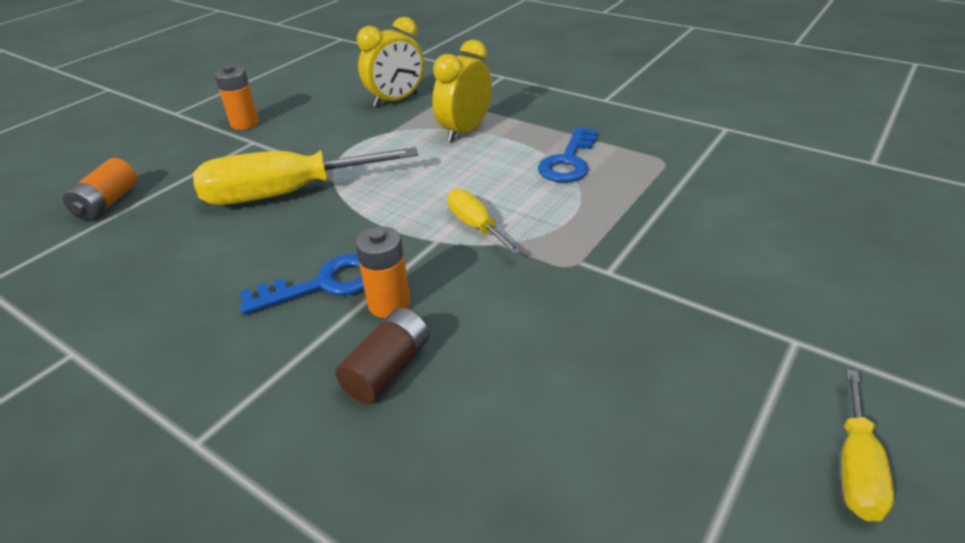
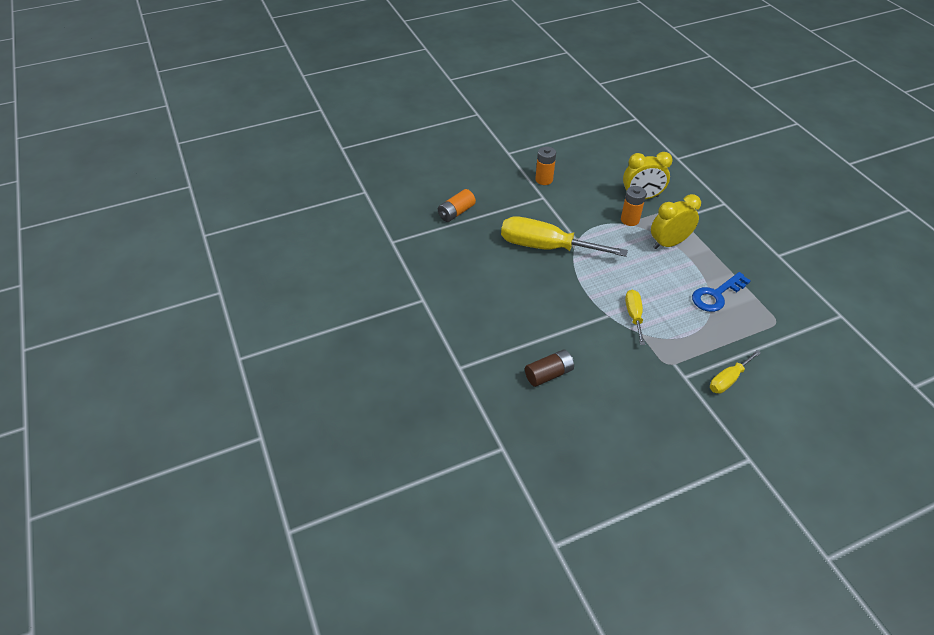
camera: 30 degrees right, 10 degrees up
blue key [240,254,364,315] -> none
orange battery [355,226,410,318] -> orange battery moved to [621,186,646,226]
yellow screwdriver [841,369,894,521] -> yellow screwdriver moved to [710,350,761,394]

